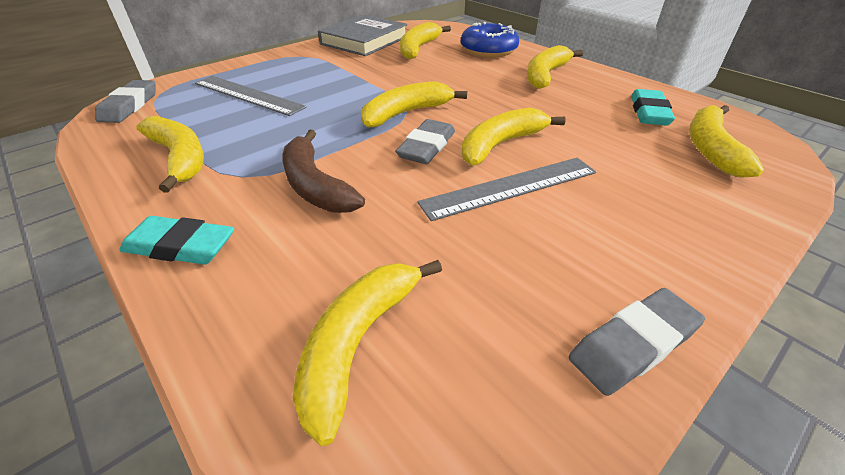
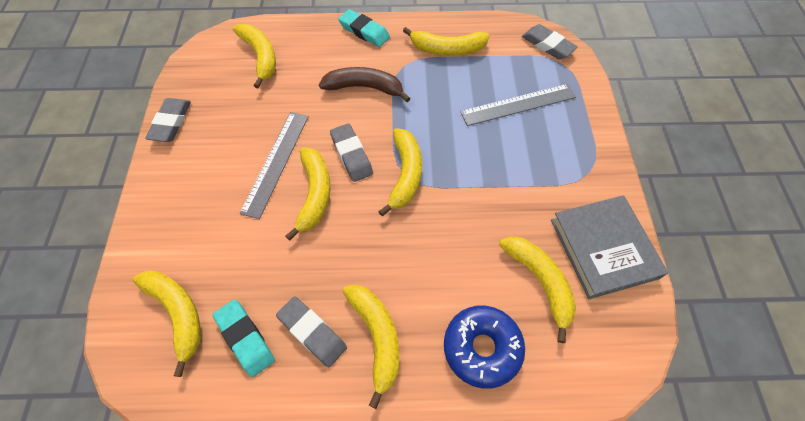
camera: 130 degrees right, 20 degrees up
turquoise eraser [120,216,234,265] -> turquoise eraser turned 75 degrees clockwise [338,9,390,47]
none -> grey eraser [276,296,347,367]

